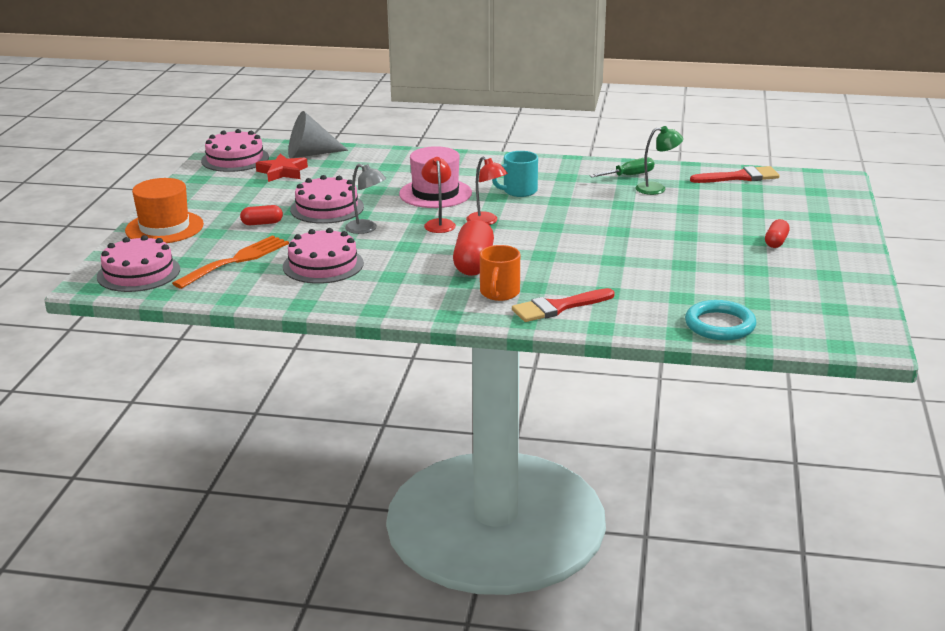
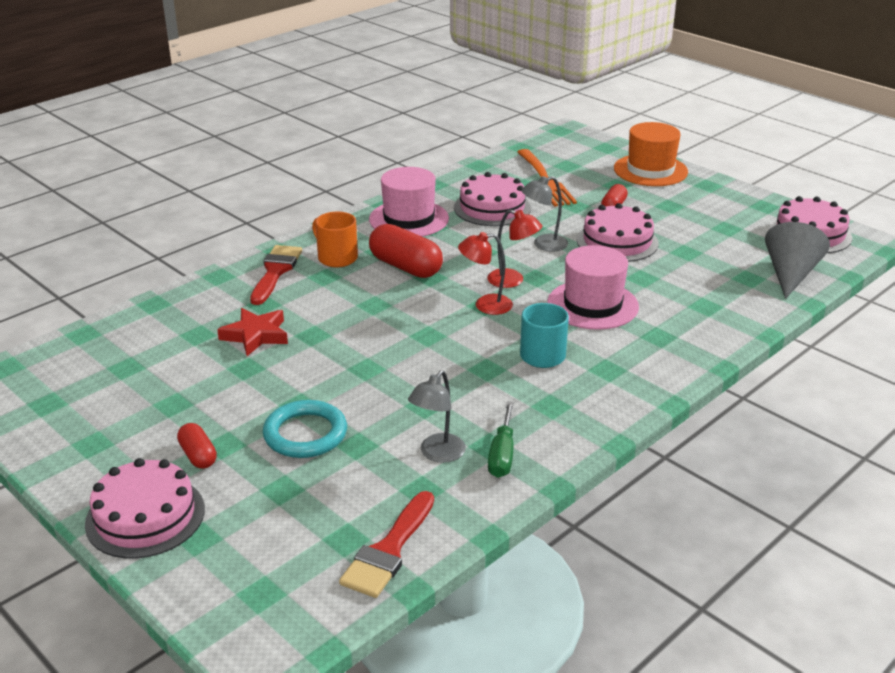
camera: 125 degrees right, 5 degrees up
pink cake [97,235,180,292] -> pink cake moved to [85,458,205,559]
red star [256,154,308,182] -> red star moved to [217,308,288,356]
green lamp [635,126,683,195] -> grey lamp [408,370,466,463]
turquoise ring [685,300,757,340] -> turquoise ring moved to [263,400,347,458]
none -> pink hat [369,167,449,237]

